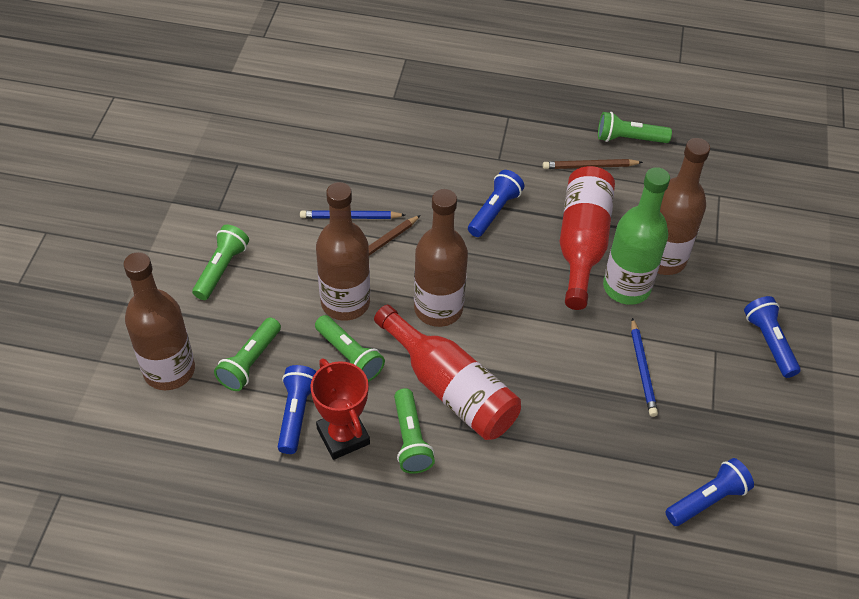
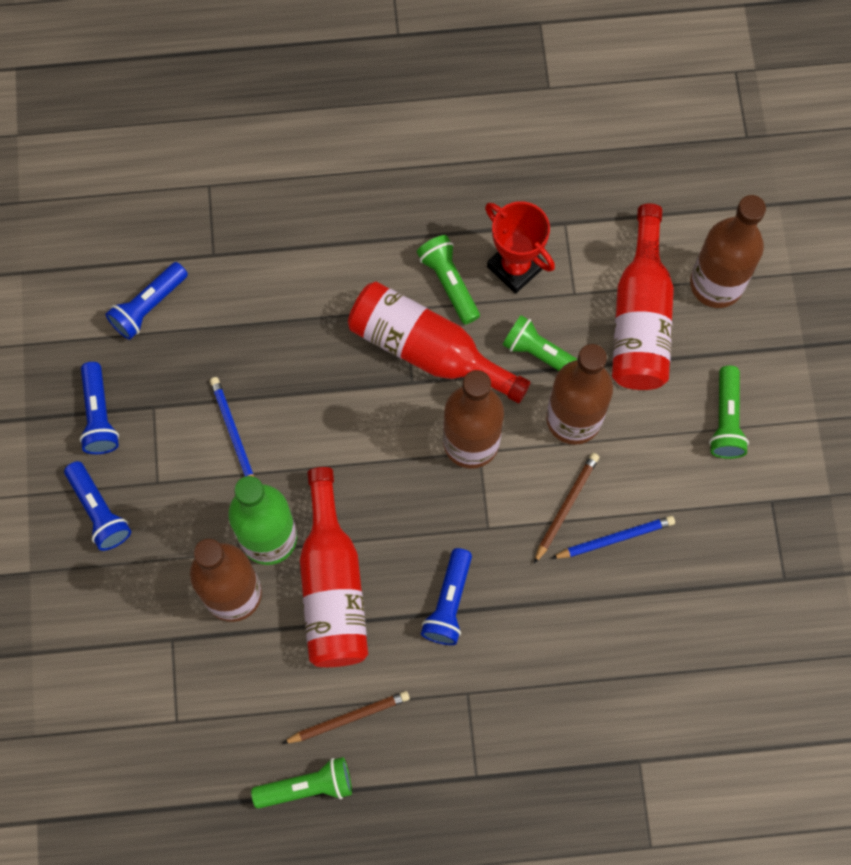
camera: 165 degrees right, 20 degrees up
green flashlight [214,317,281,391] -> red bottle [612,204,674,390]
blue flashlight [278,365,316,454] -> blue flashlight moved to [79,362,119,454]

